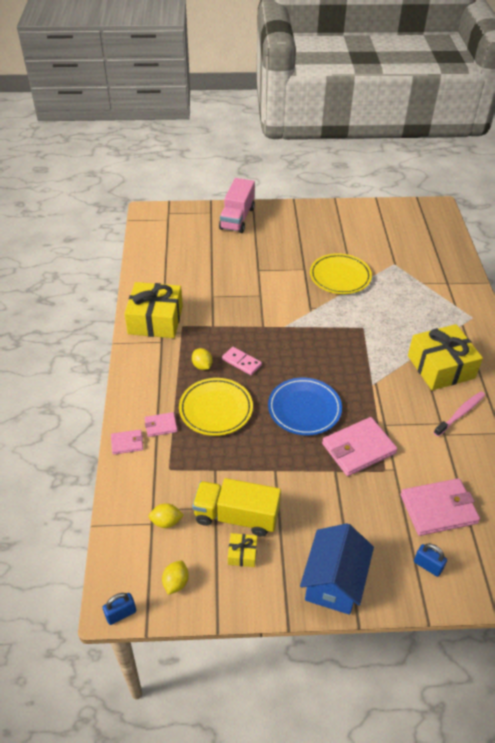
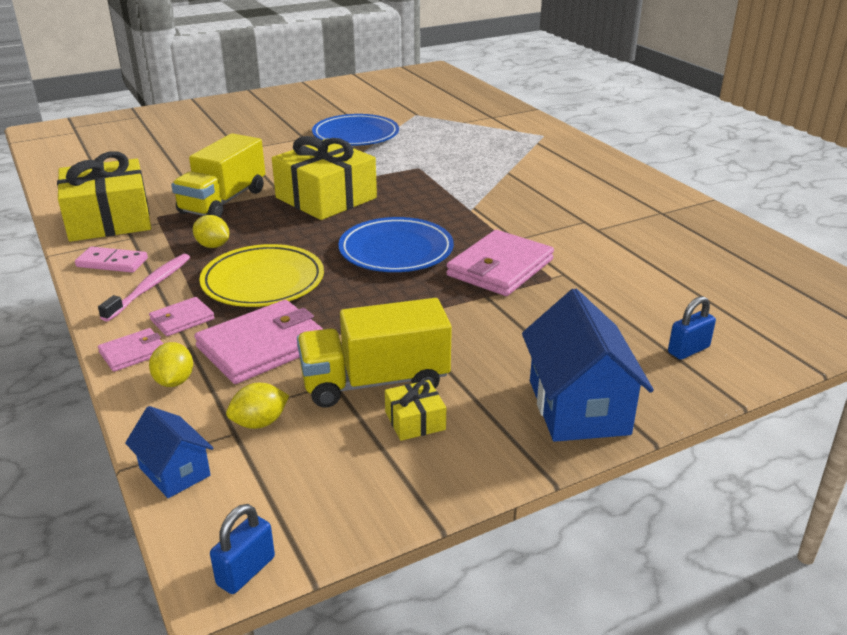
camera: 25 degrees left, 15 degrees down
yellow lemon [162,561,189,595] -> yellow lemon moved to [149,342,193,387]
pink truck [219,178,255,233] -> none
pink domino [222,347,262,375] -> pink domino moved to [75,247,148,273]
yellow plate [310,253,372,294] -> blue plate [312,114,399,146]
pink wallet [401,478,480,536] -> pink wallet moved to [194,300,323,384]
yellow gift [408,324,483,390] -> yellow gift moved to [272,136,377,220]
blue padlock [414,543,447,577] -> blue padlock turned 45 degrees counterclockwise [668,296,716,360]
pink toothbrush [434,392,485,437] -> pink toothbrush moved to [98,254,190,322]
none -> blue house [125,406,213,498]
none -> yellow truck [171,133,265,218]

